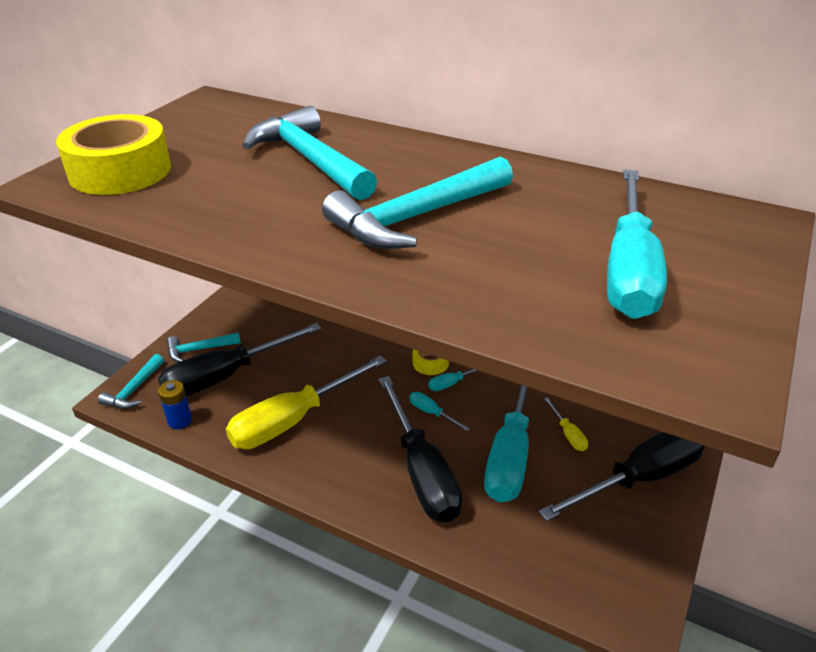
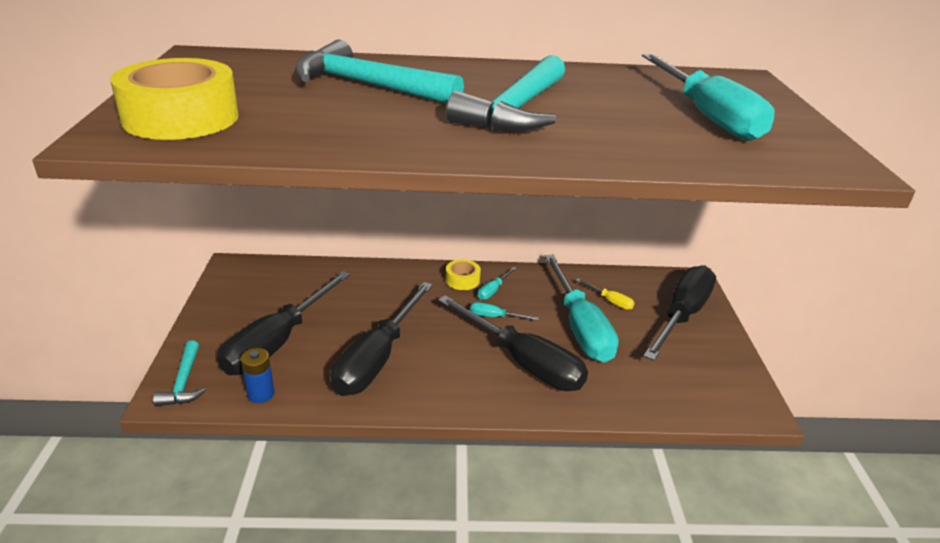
camera: 30 degrees left, 5 degrees down
turquoise hammer [167,332,241,362] -> none
yellow screwdriver [226,355,387,449] -> black screwdriver [330,282,433,396]

